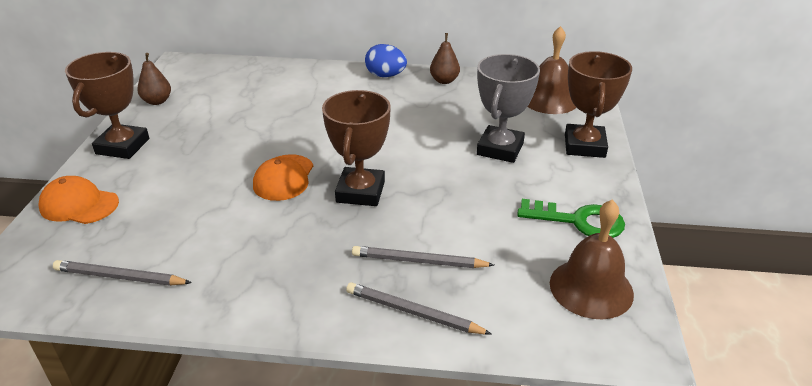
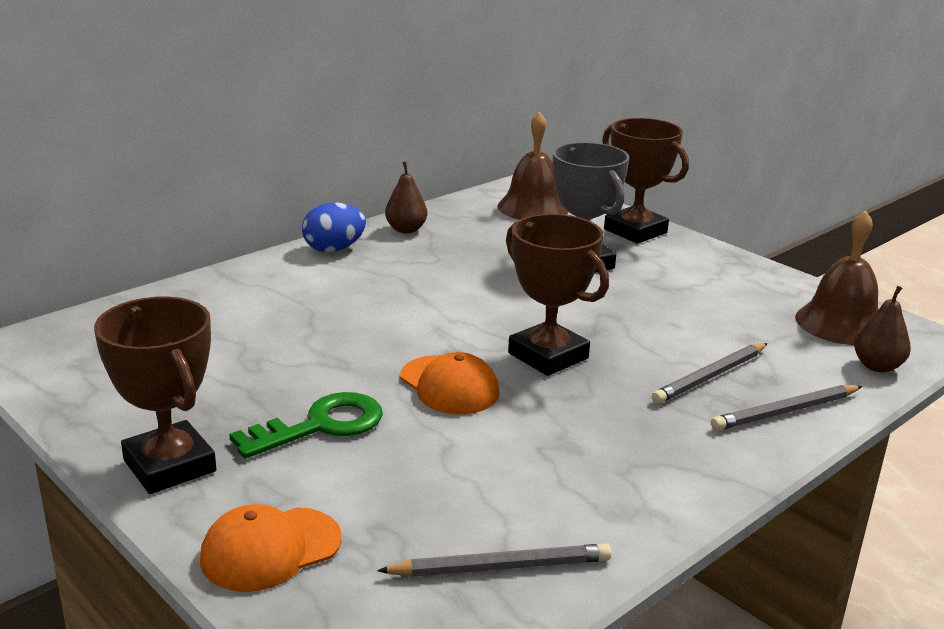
camera: 50 degrees left, 10 degrees down
grey pencil [53,260,192,286] -> grey pencil turned 150 degrees counterclockwise [377,543,612,577]
brown pear [137,53,171,105] -> brown pear moved to [854,286,911,372]
green key [517,199,625,238] -> green key moved to [229,392,383,459]

